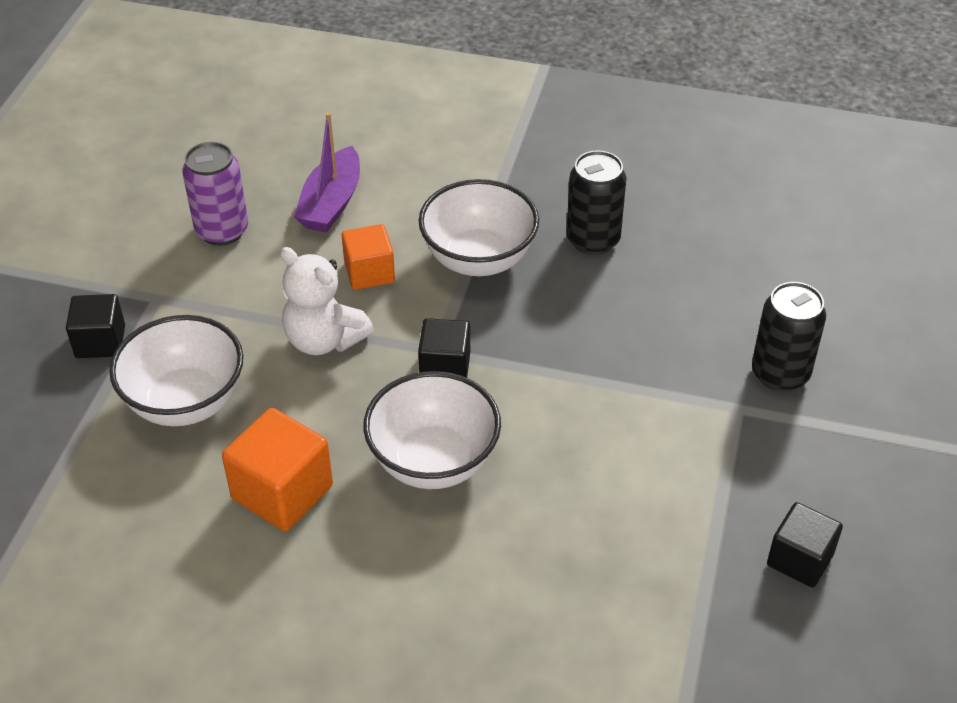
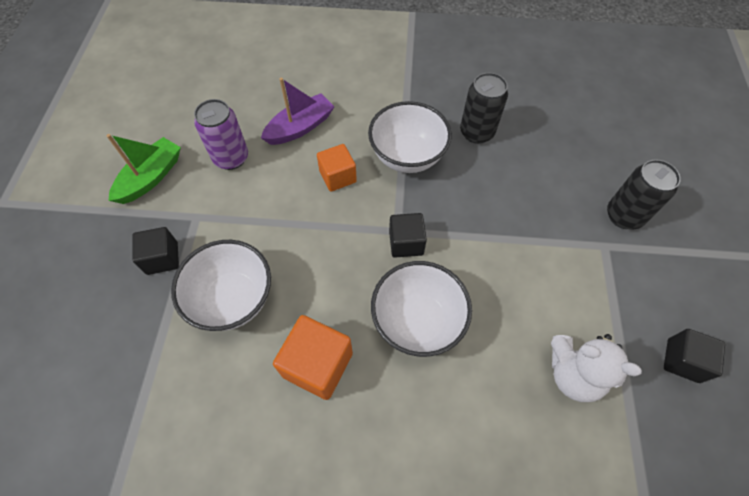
camera: 10 degrees left, 15 degrees up
white teddy bear [280,247,374,355] -> white teddy bear moved to [551,334,642,402]
purple boat [294,112,360,233] -> purple boat turned 135 degrees counterclockwise [261,78,335,145]
none -> green boat [106,134,181,204]

